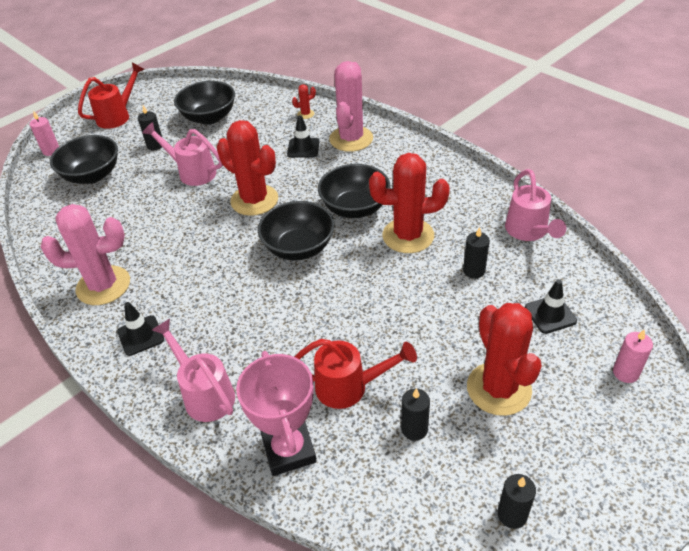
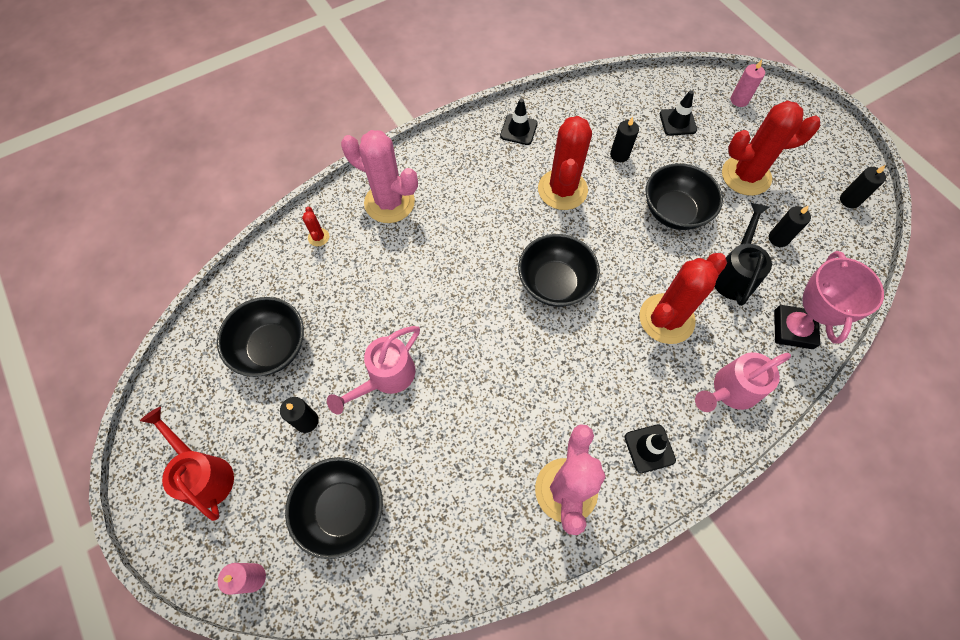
camera: 80 degrees left, 20 degrees up
red cactus [217,120,278,216] -> red cactus moved to [639,253,727,344]
pink trophy [236,351,317,476] -> pink trophy turned 75 degrees counterclockwise [774,251,884,349]
black traffic cone [287,115,319,158] -> black traffic cone moved to [500,98,538,145]
red watering can [294,339,417,409] -> black watering can [715,203,772,306]
black bowl [318,164,391,218] -> black bowl moved to [645,163,723,230]
pink watering can [505,169,566,241] -> none

